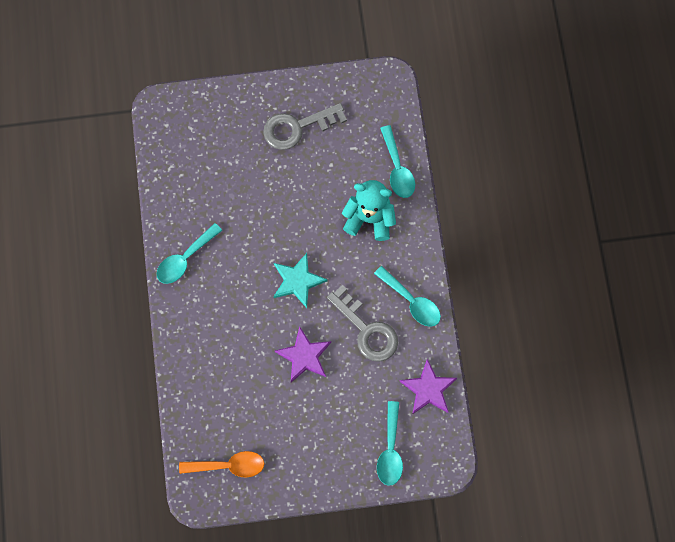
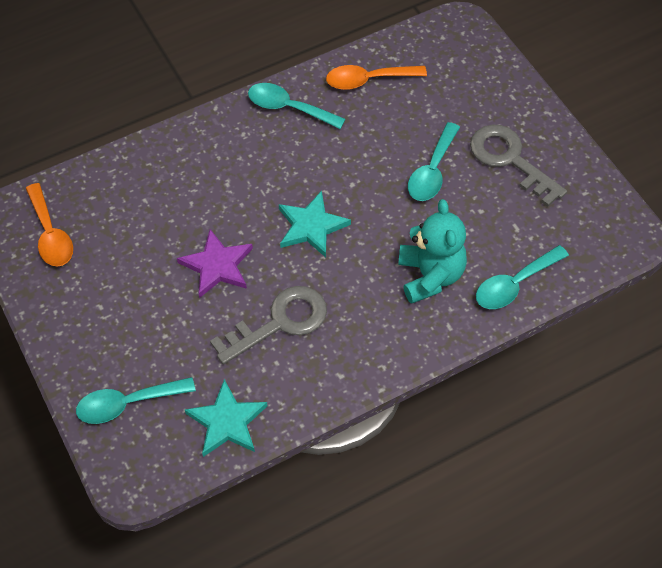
camera: 70 degrees right, 15 degrees down
grey key [327,285,398,362] -> grey key turned 150 degrees counterclockwise [210,286,327,365]
turquoise spoon [374,266,441,327] -> turquoise spoon moved to [408,122,460,201]
purple star [399,359,457,414] -> turquoise star [185,379,268,457]
none -> orange spoon [326,65,427,90]

